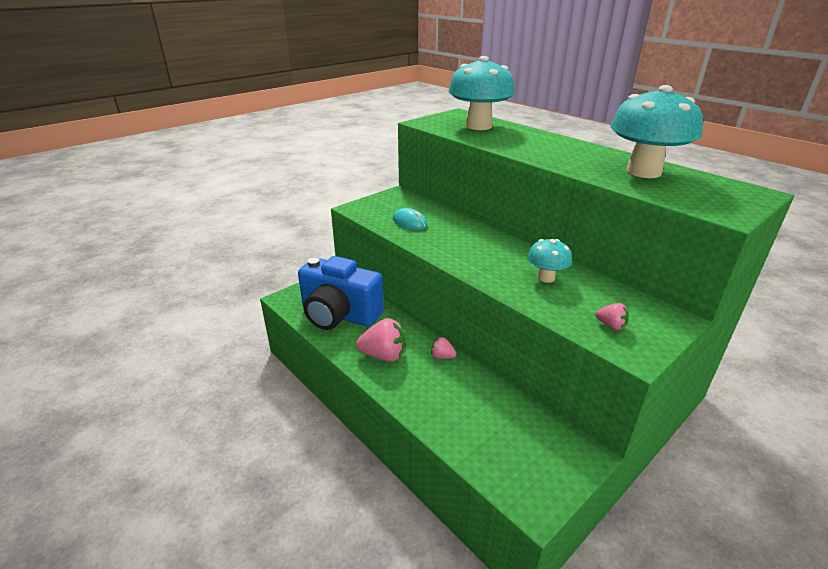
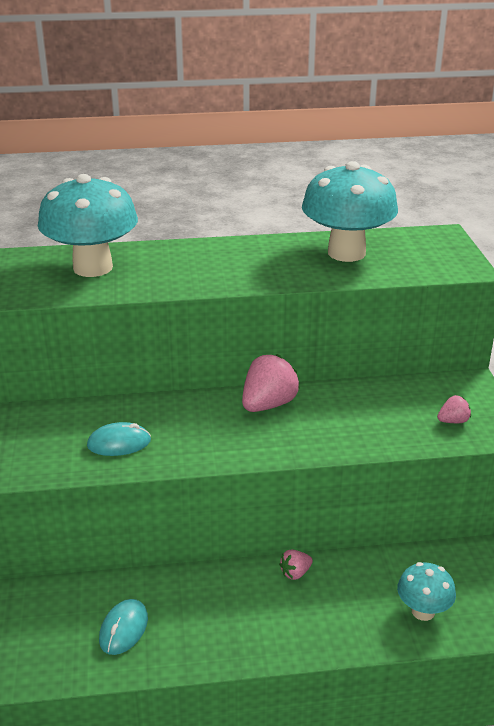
camera: 55 degrees left, 0 degrees up
blue camera [298,256,384,330] -> turquoise mouse [99,599,148,655]
pink strawberry [356,318,406,362] -> pink strawberry moved to [242,354,300,412]
turquoise mushroom [528,239,572,283] -> turquoise mushroom moved to [397,562,456,621]

